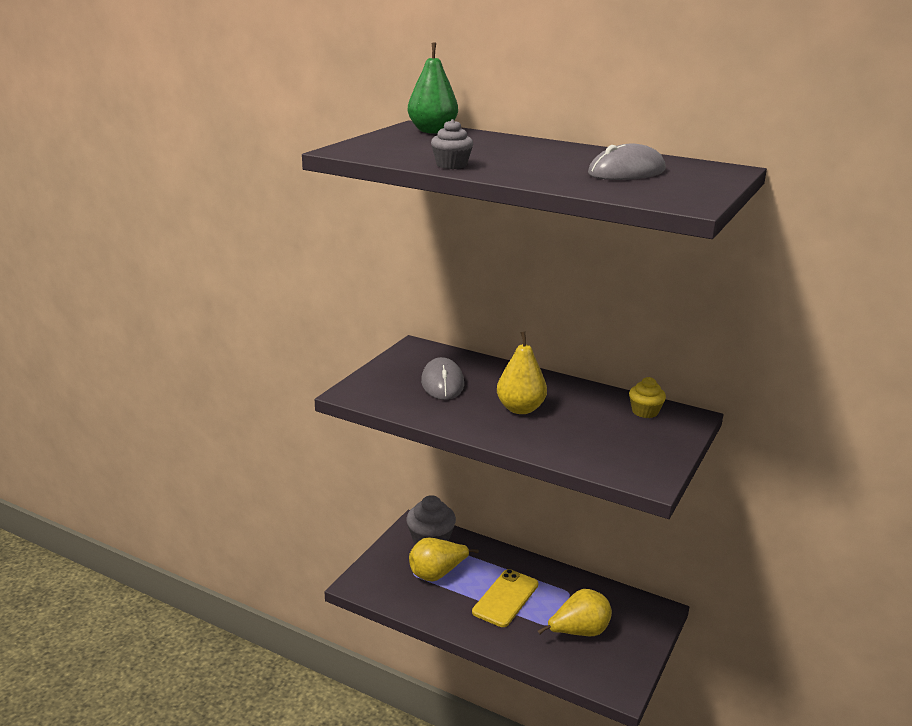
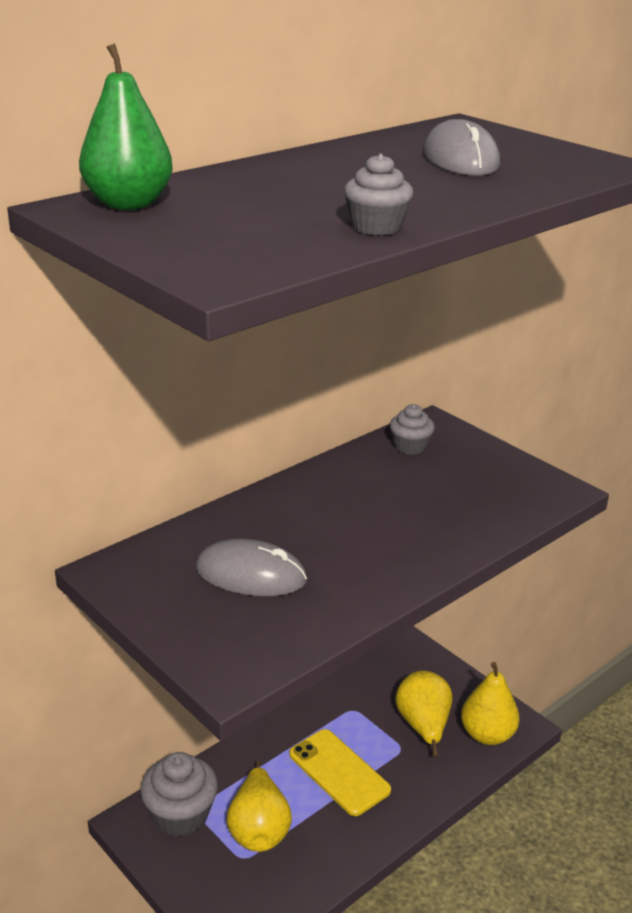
camera: 70 degrees left, 5 degrees up
yellow pear [497,332,547,414] -> yellow pear moved to [461,662,520,745]
yellow cupcake [629,377,666,418] -> grey cupcake [390,404,435,455]

